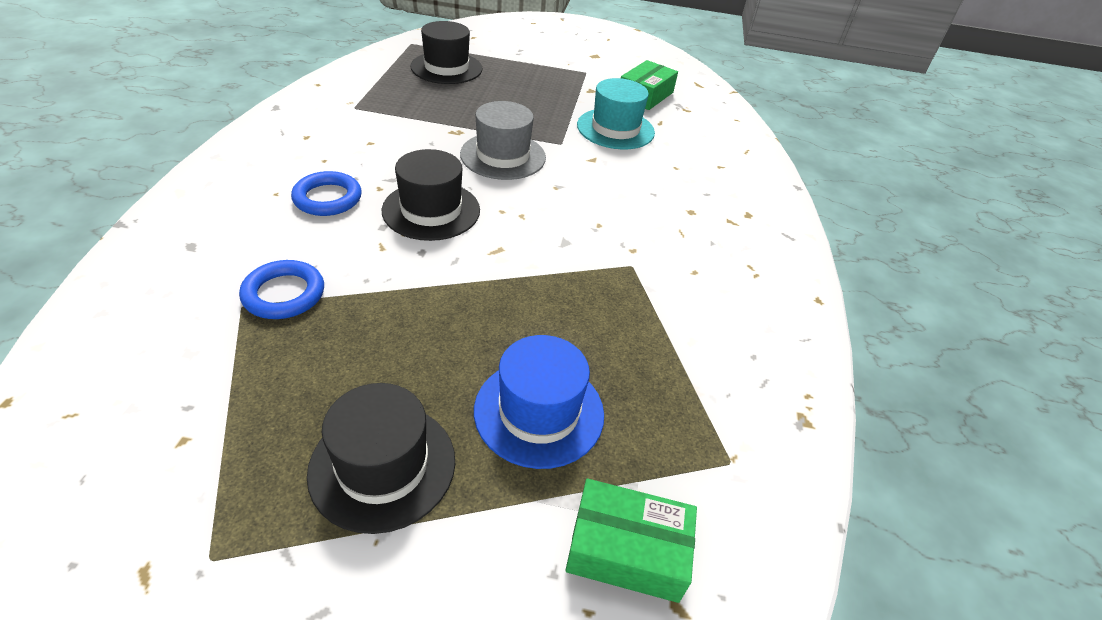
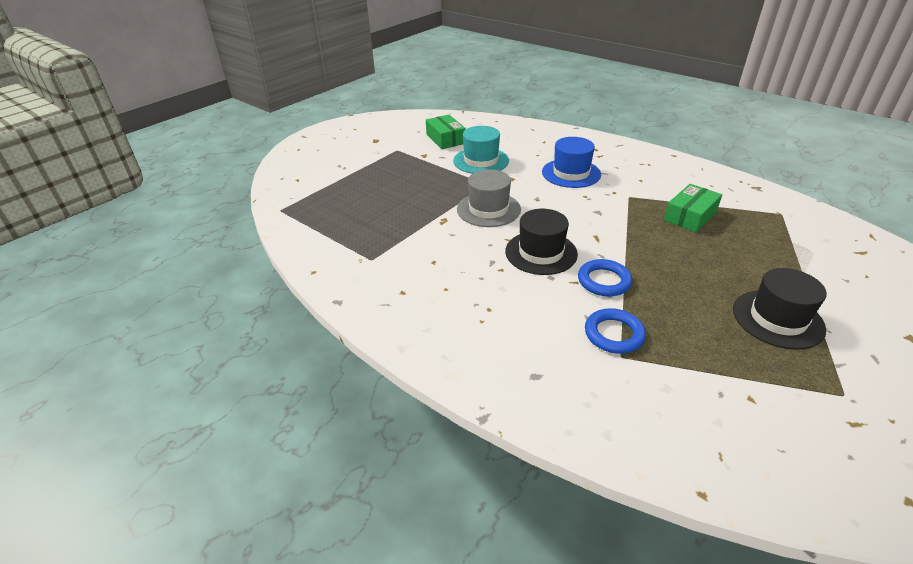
camera: 55 degrees left, 5 degrees down
blue ring [291,171,362,216] -> blue ring moved to [578,259,632,297]
black hat [410,21,482,84] -> none
blue hat [474,335,604,469] -> blue hat moved to [542,137,601,188]
green box [565,479,697,603] -> green box moved to [664,184,722,232]

